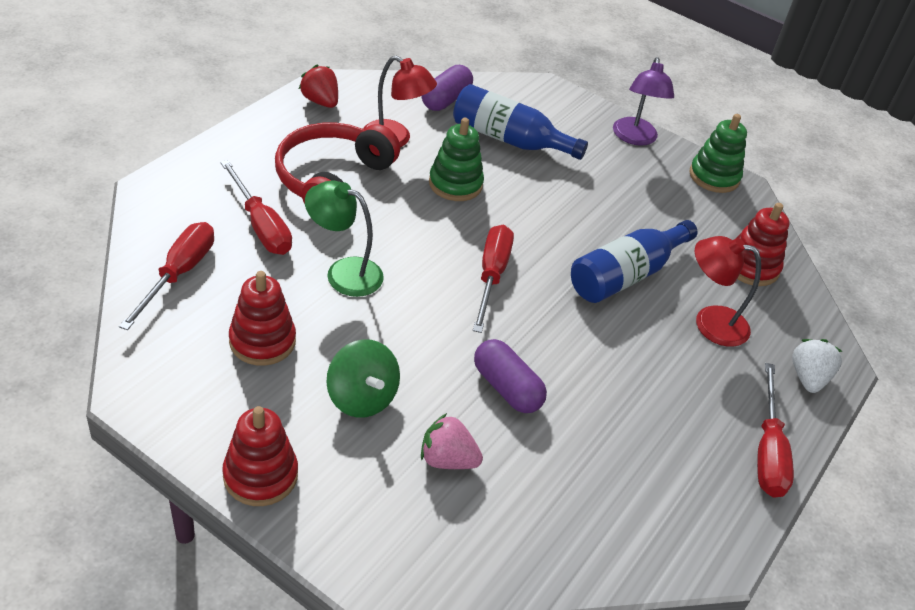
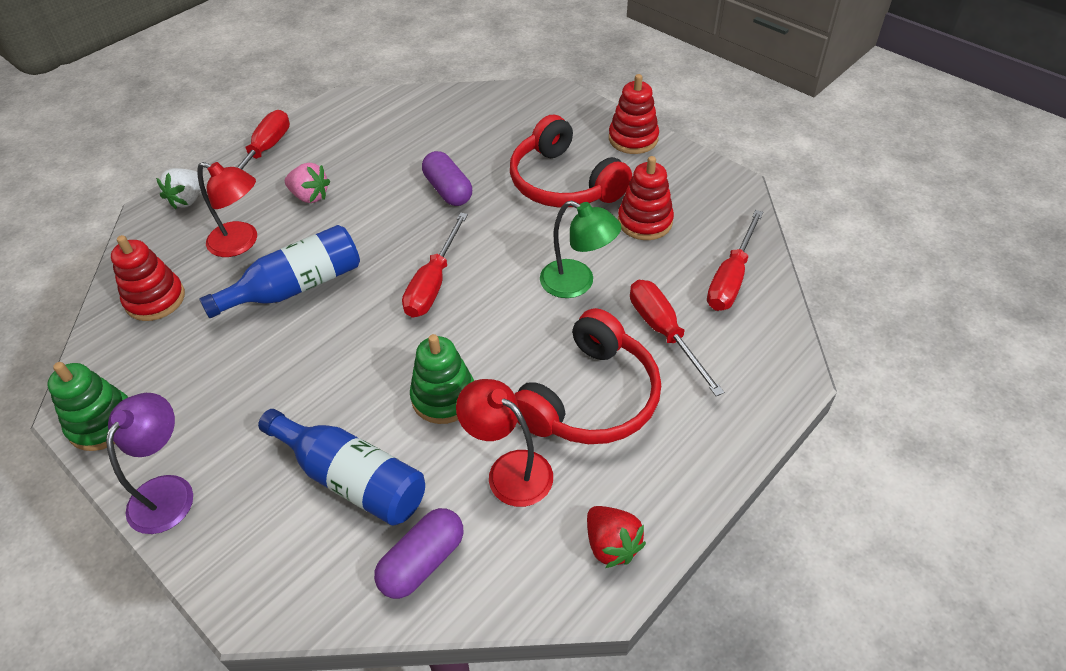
camera: 165 degrees left, 5 degrees up
green spinning top [326,339,400,418] -> red headphones [510,115,632,208]
pink strawberry [421,413,483,469] -> pink strawberry moved to [285,163,330,203]

